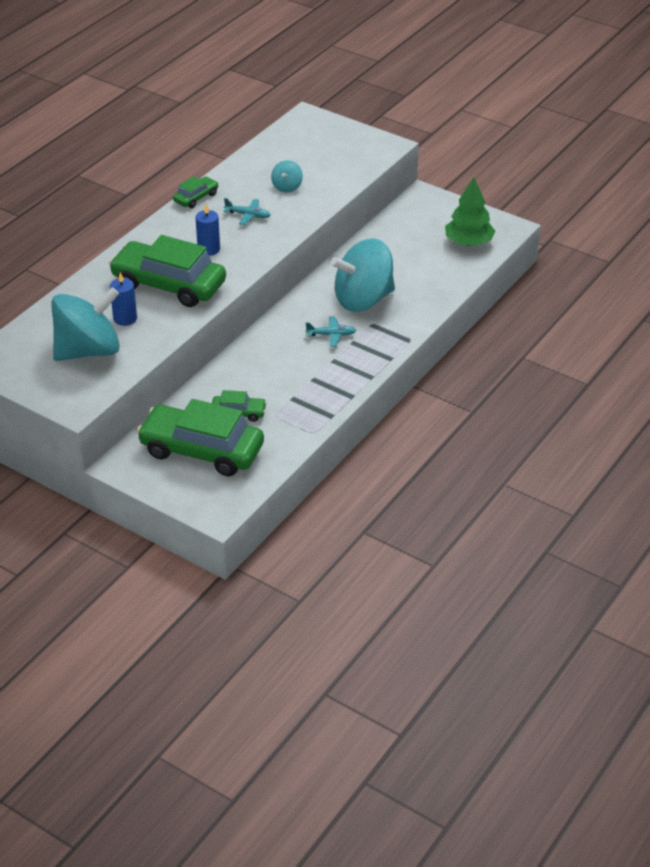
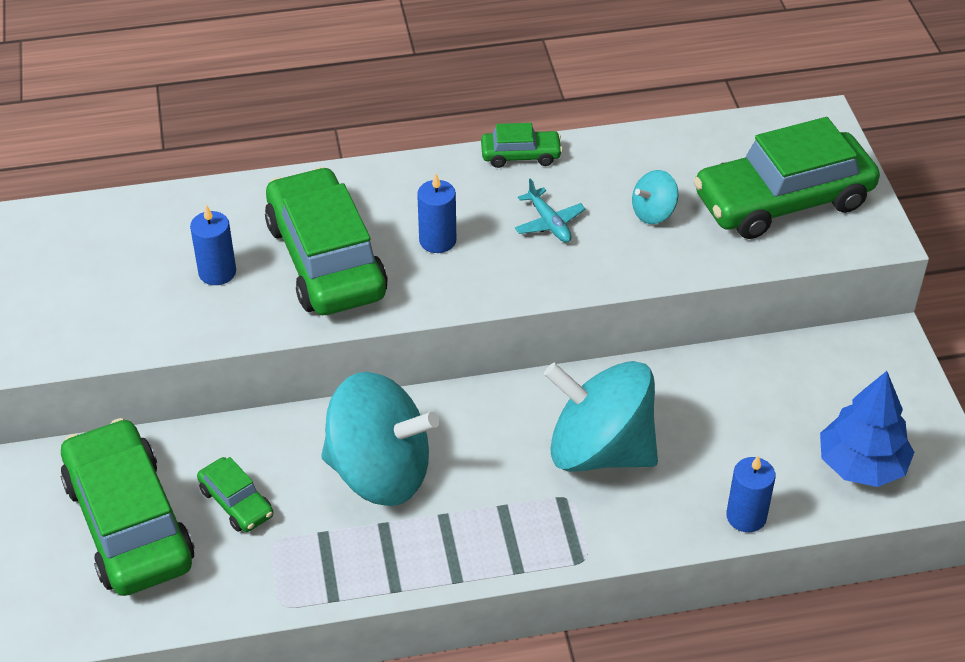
camera: 45 degrees right, 5 degrees up
turquoise spinning top [51,287,120,361] -> turquoise spinning top moved to [321,372,439,506]
turquoise plane [306,316,356,347] -> none
green tree [445,177,495,246] -> blue tree [820,371,914,487]
none -> green car [693,117,880,239]
none -> blue candle [726,456,776,532]

